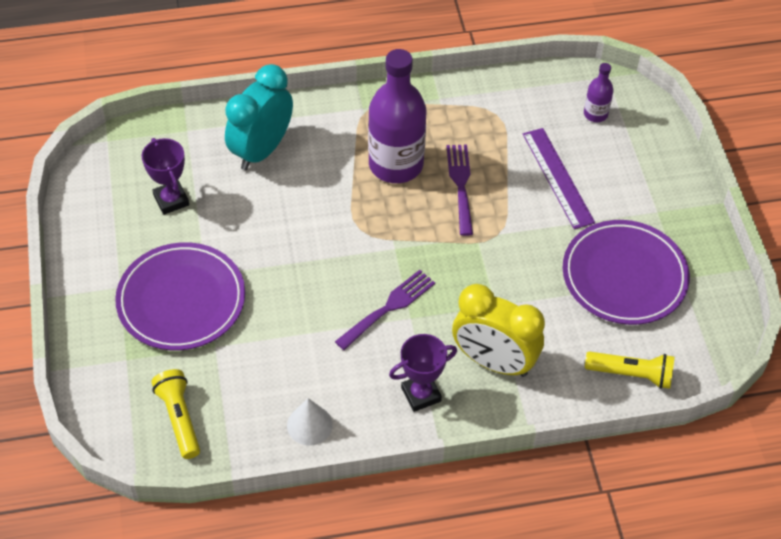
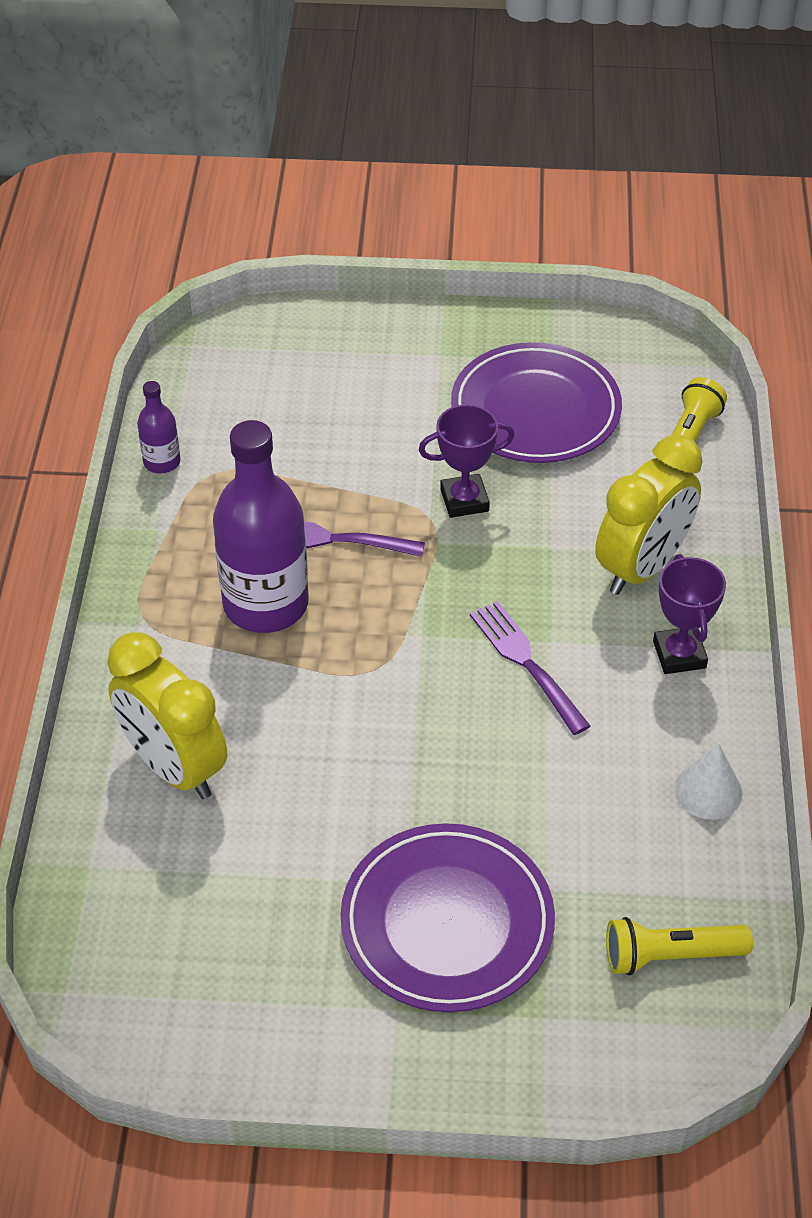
camera: 75 degrees left, 5 degrees down
purple trophy [142,138,189,215] -> purple trophy moved to [419,404,514,518]
turquoise clock [225,64,293,170] -> yellow clock [107,632,227,799]
purple ruler [523,128,595,229] -> none
purple bottle [584,63,614,122] -> purple bottle moved to [137,381,181,474]

